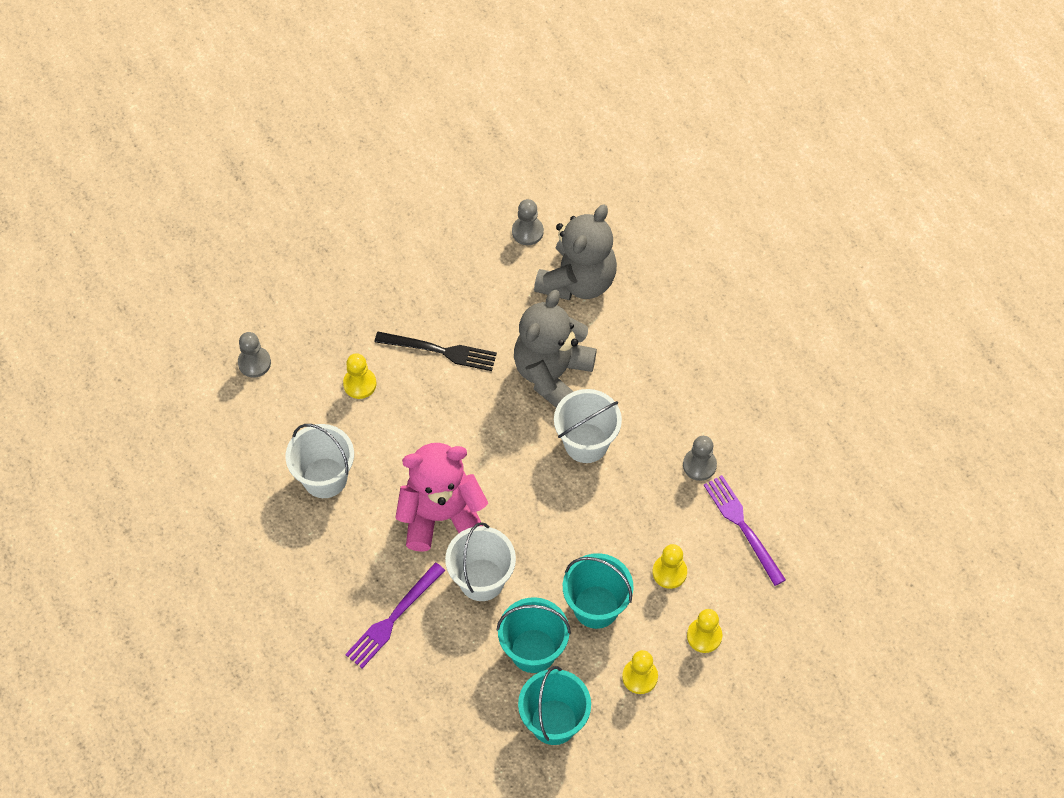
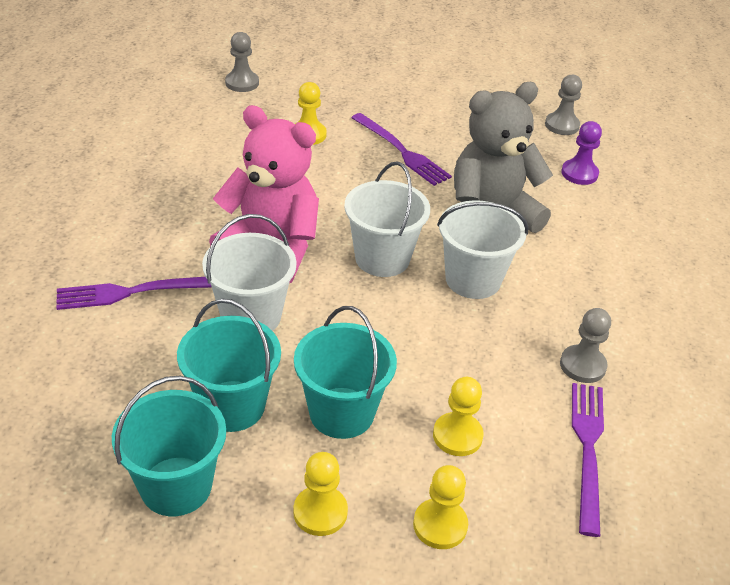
camera: 35 degrees right, 20 degrees down
white bucket [286,424,354,498] -> white bucket moved to [344,161,430,277]
black fork [374,332,497,371] -> purple fork [351,113,452,186]
grey teddy bear [534,205,617,300] -> purple pawn [561,121,602,185]

